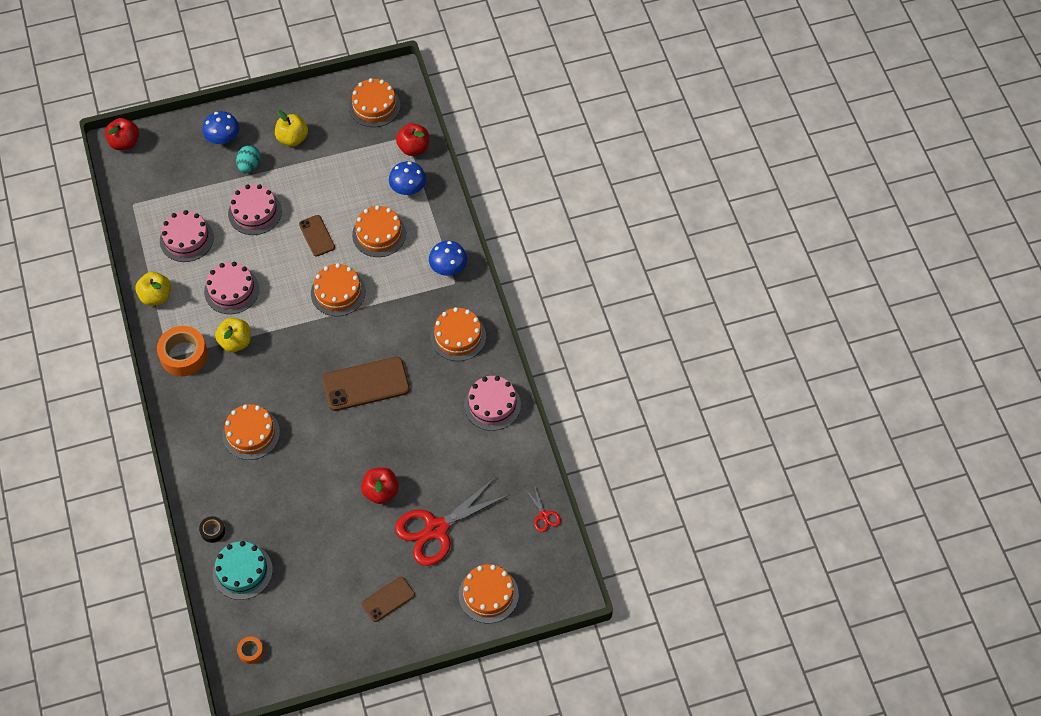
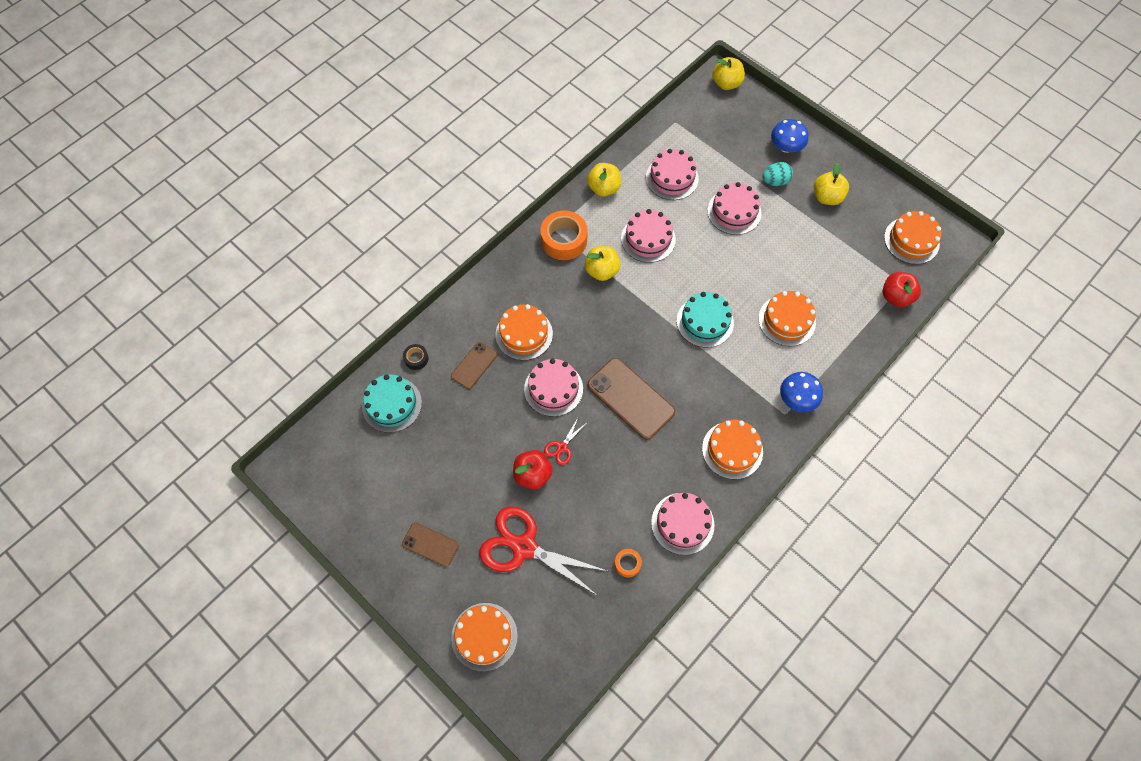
camera: 60 degrees right, 5 degrees up
red apple [105,118,139,150] -> yellow apple [712,57,745,90]
orange tape [237,636,264,664] -> orange tape moved to [615,549,642,577]
brown phone [299,215,335,257] -> brown phone moved to [451,342,497,389]
orange cake [311,263,366,316] -> turquoise cake [677,292,734,348]
blue mushroom [389,161,426,195] -> none
red scissors [524,485,561,532] -> red scissors moved to [544,416,586,465]
none -> pink cake [524,359,583,417]

